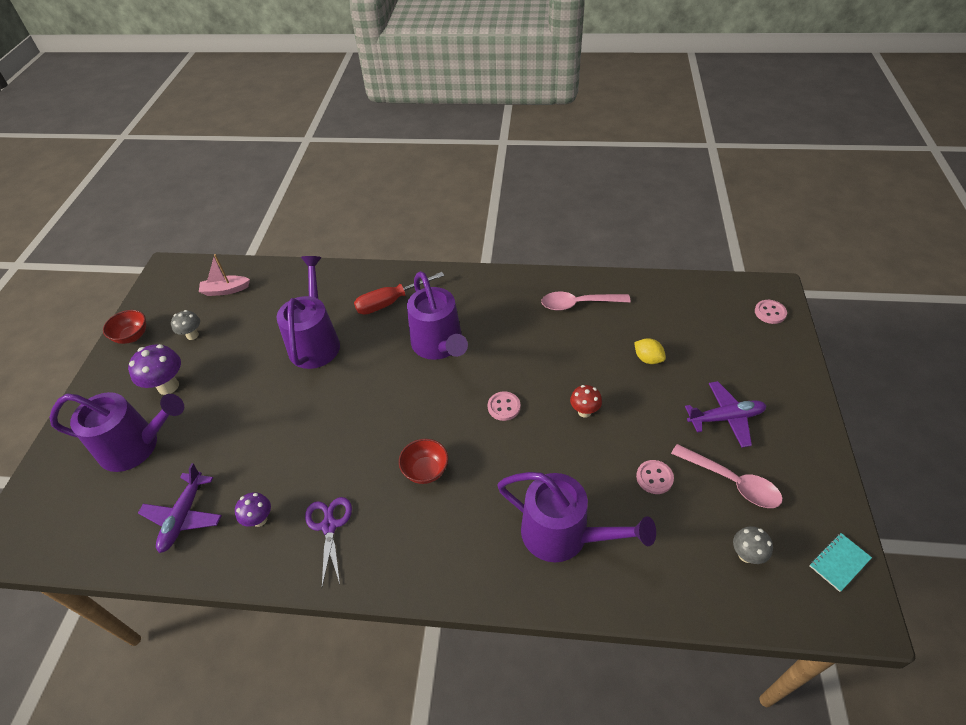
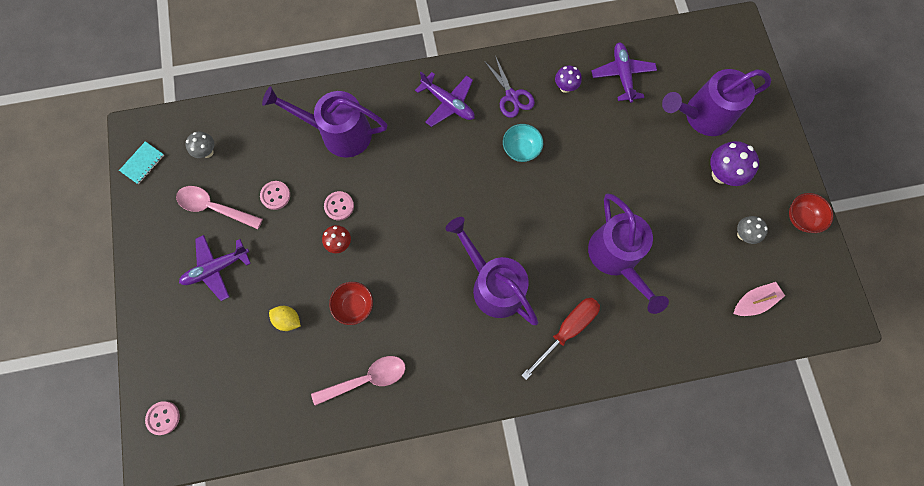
camera: 160 degrees right, 25 degrees up
red bowl [399,439,448,484] -> red bowl moved to [329,282,373,325]
pink button [488,392,520,421] -> pink button moved to [324,191,354,220]
none -> purple plane [415,72,475,127]
none -> turquoise bowl [503,124,543,162]

